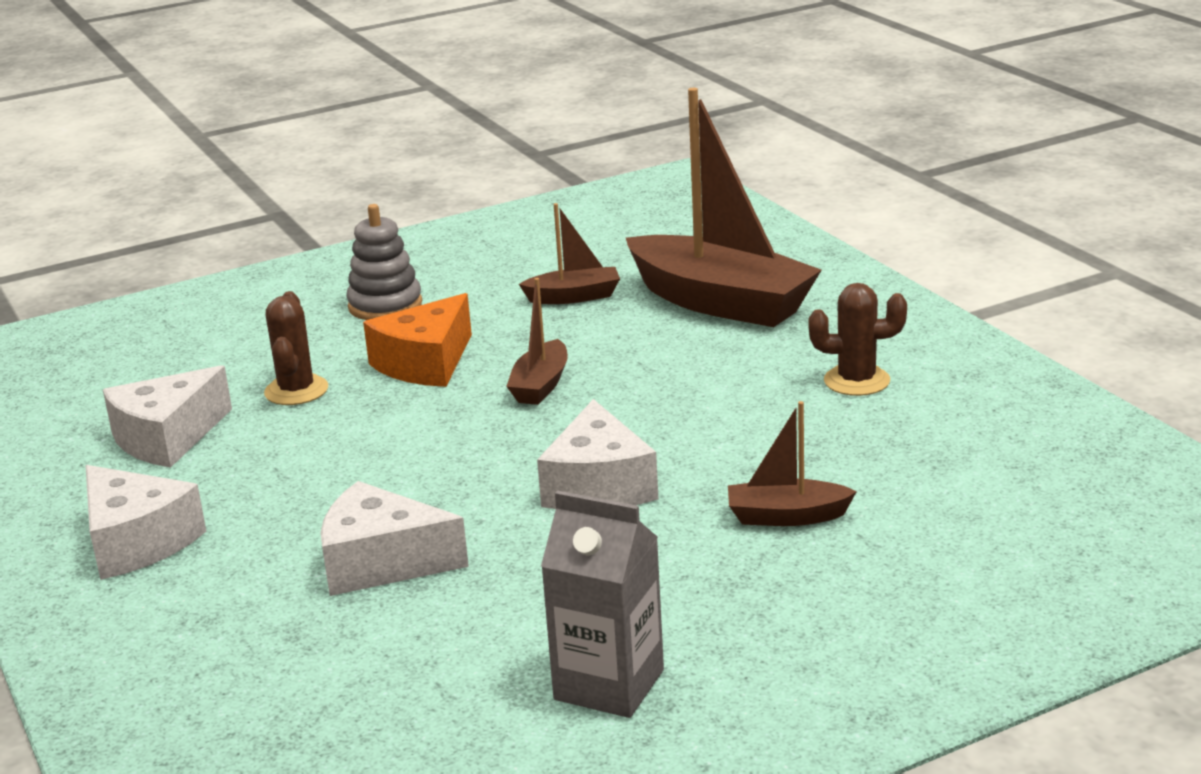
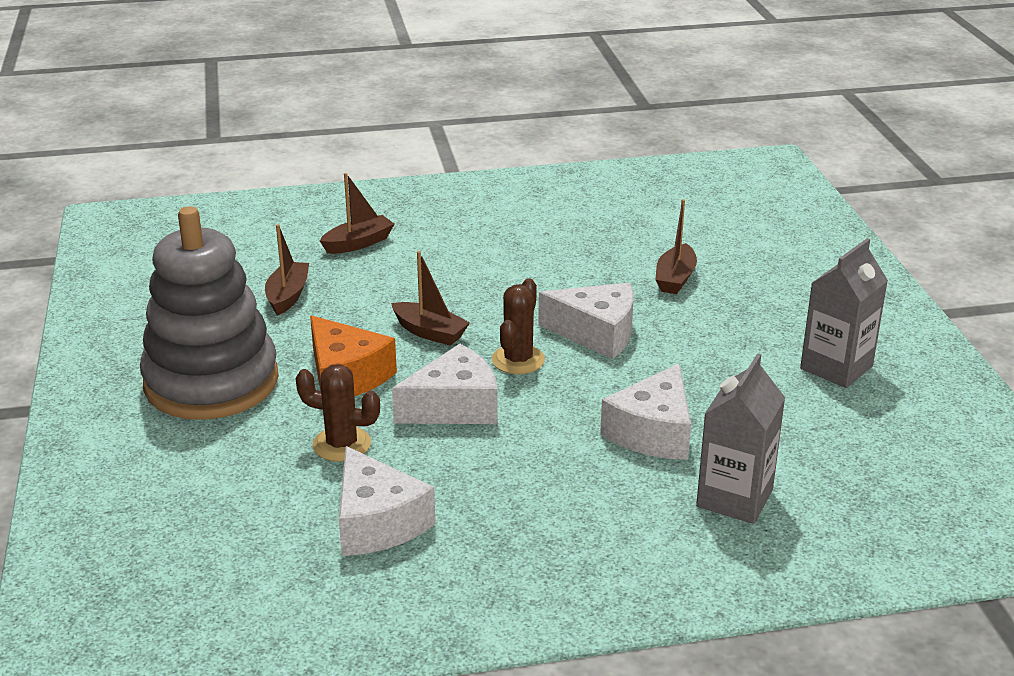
camera: 75 degrees left, 5 degrees up
white cheese [86,465,206,580] -> white cheese moved to [392,344,498,424]
grey stacking toy [347,204,422,320] -> grey stacking toy [140,206,279,420], size x1.92
brown boat [626,88,822,327] -> brown boat [320,173,394,254], size x0.47
brown cactus [808,283,907,396] -> brown cactus moved to [492,278,545,374]
none -> grey carton [696,353,785,524]

